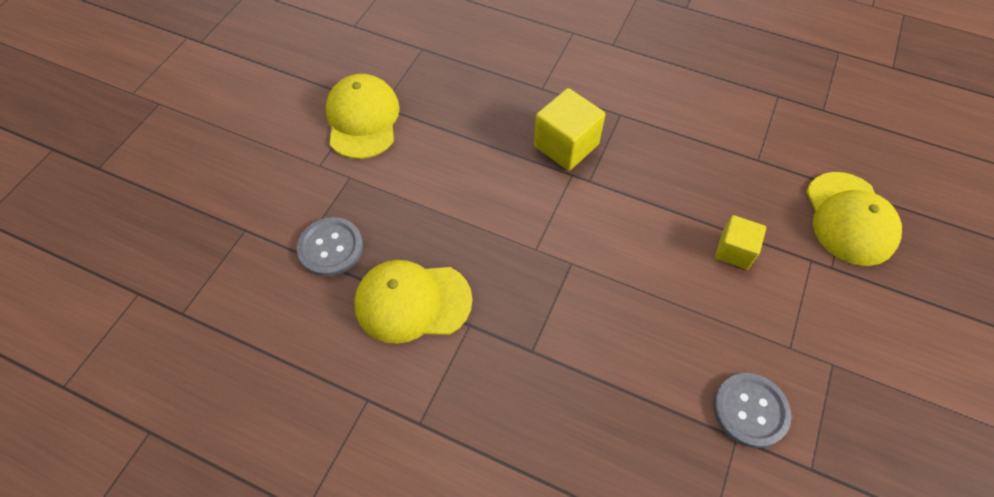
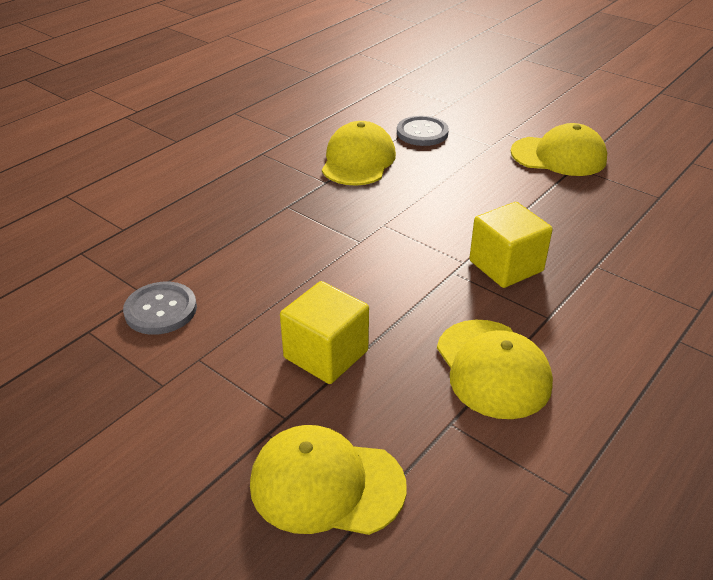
camera: 105 degrees right, 20 degrees down
yellow cube [715,215,766,270] -> yellow cube [280,281,369,384], size x1.55
none -> yellow cap [437,320,553,419]

